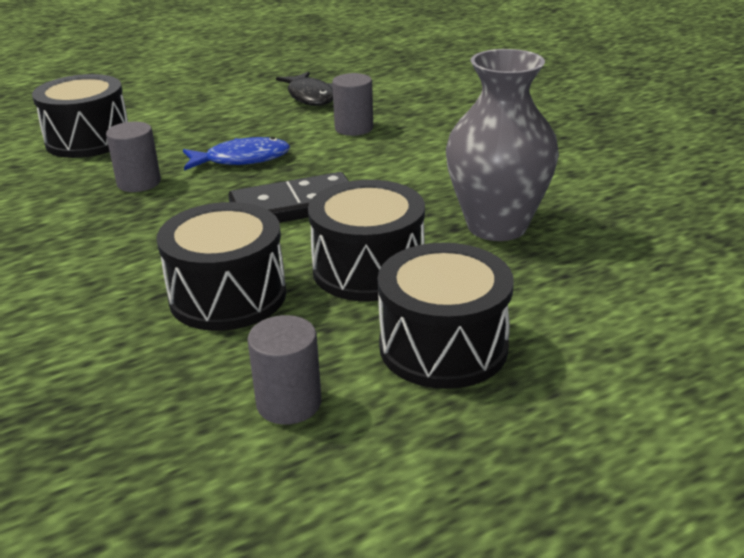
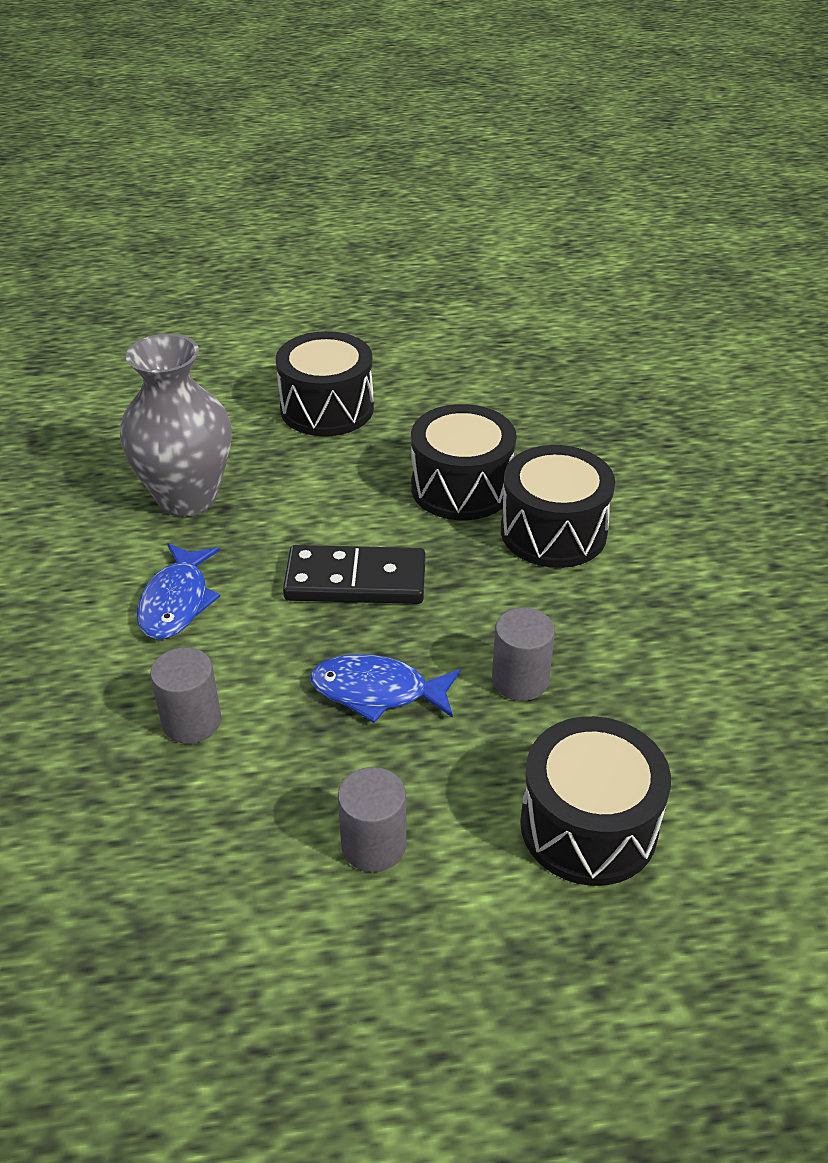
camera: 160 degrees left, 10 degrees up
grey cylinder [247,315,322,425] -> grey cylinder moved to [338,767,406,872]
black fish [276,72,333,106] -> none
black drum [308,180,425,301] -> black drum moved to [501,445,615,568]
none -> blue fish [137,543,220,639]

